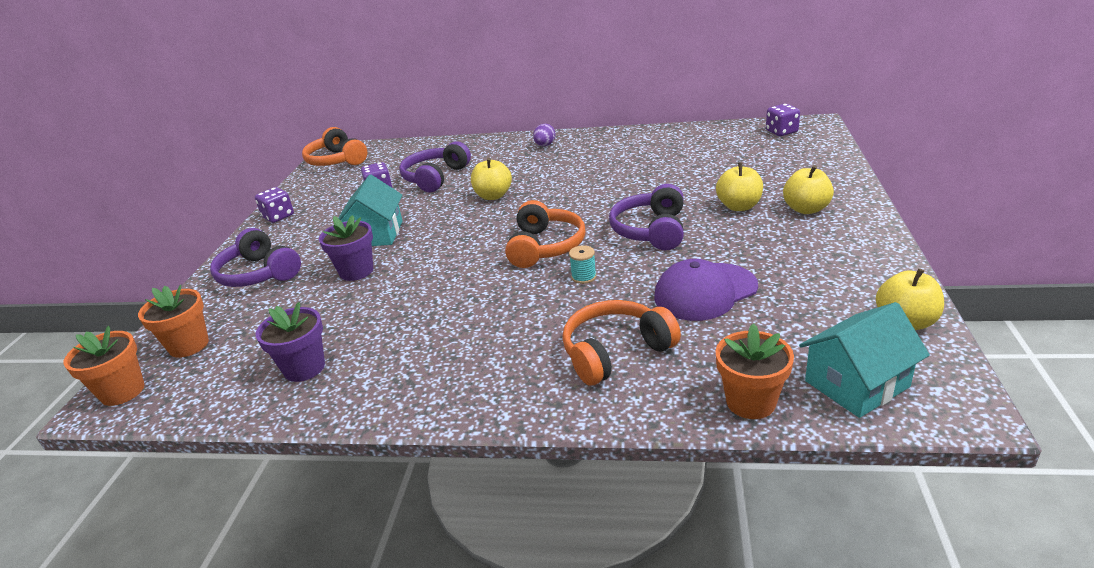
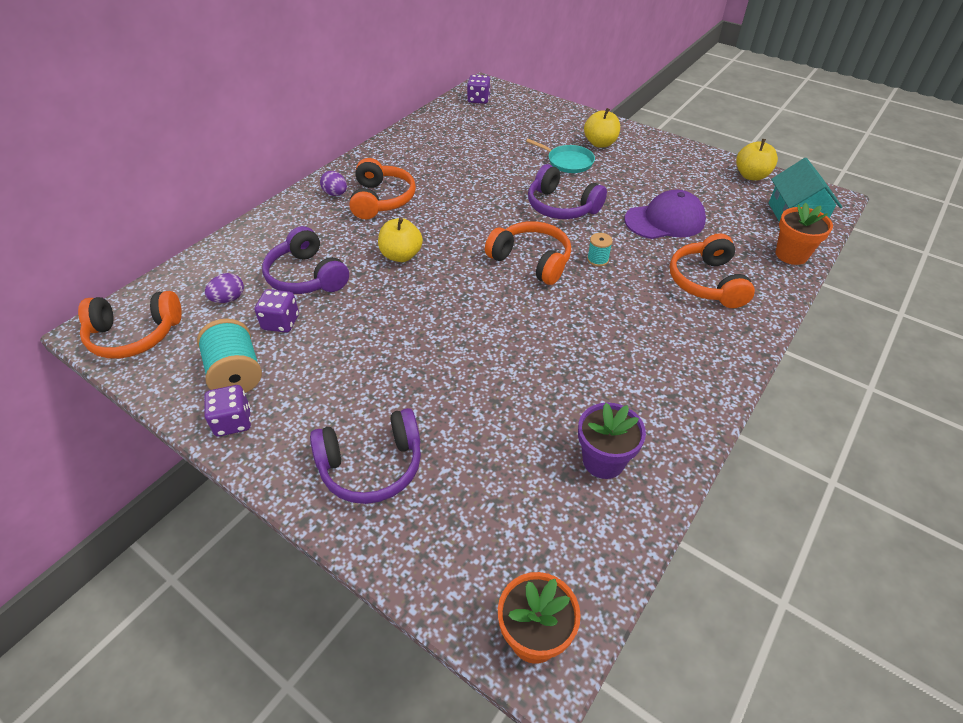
camera: 65 degrees left, 15 degrees up
orange flower pot [138,285,209,358] -> none
purple flower pot [319,215,373,281] -> none
turquoise house [338,175,403,246] -> none
purple cap [654,259,758,321] -> purple cap turned 105 degrees counterclockwise [625,190,706,239]
yellow apple [716,162,763,211] -> turquoise pan [526,139,595,173]
none -> turquoise spool [197,319,262,393]
none -> purple egg [205,273,244,303]
none -> orange headphones [349,158,416,219]

